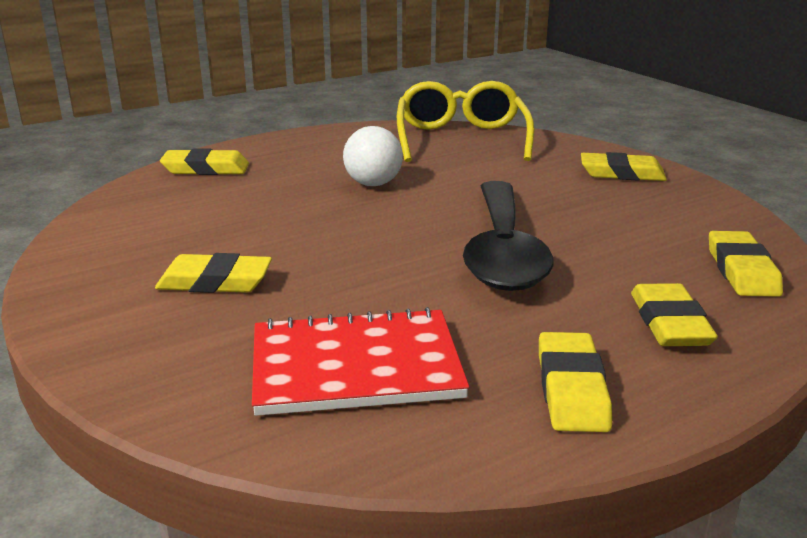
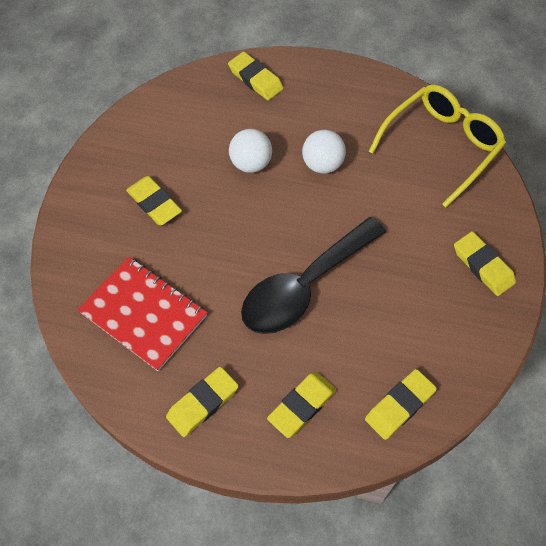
camera: 45 degrees right, 35 degrees up
none -> white ball [229,129,272,173]

